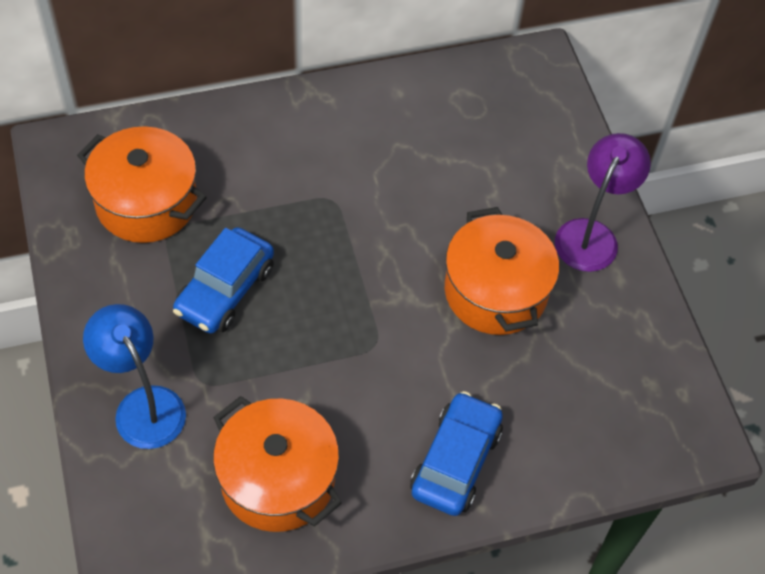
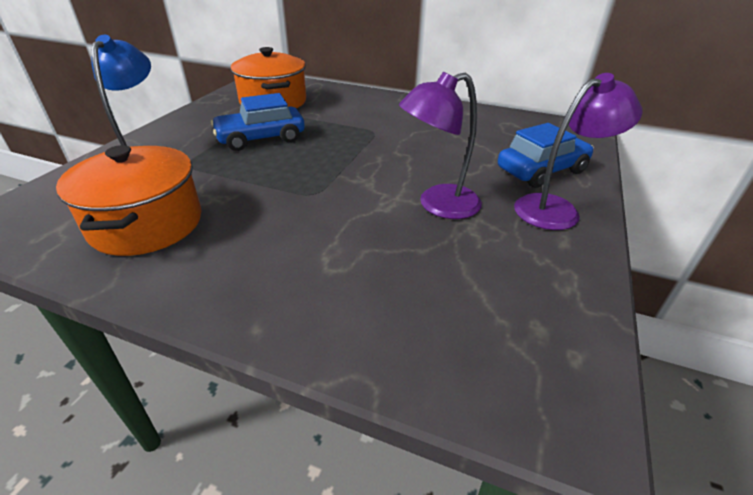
camera: 40 degrees right, 20 degrees down
blue car [410,391,503,516] -> blue car moved to [498,123,594,188]
orange pot [445,207,559,335] -> purple lamp [399,72,482,219]

